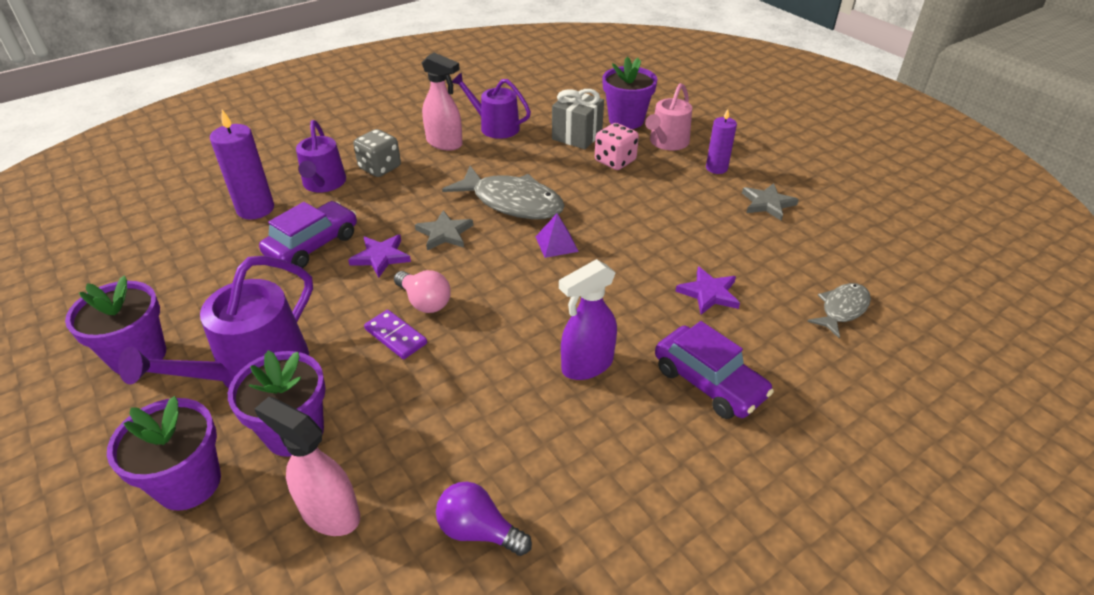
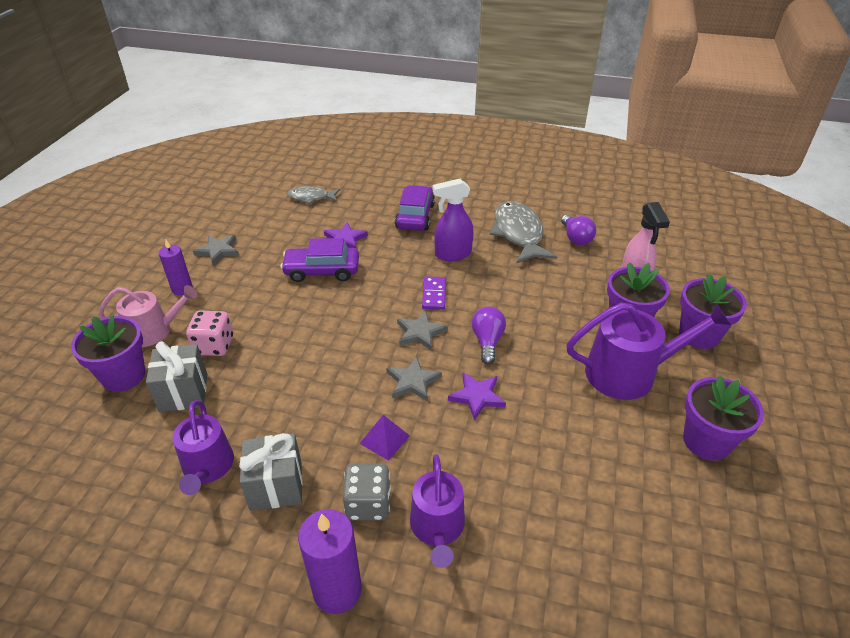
camera: 130 degrees left, 0 degrees up
purple candle [210,110,274,220] -> purple candle moved to [298,509,362,614]
purple car [259,201,357,268] -> purple car moved to [281,238,359,282]
purple watering can [296,120,346,192] -> purple watering can turned 135 degrees clockwise [410,454,465,568]
purple domino [364,310,427,359] -> purple domino moved to [422,276,446,310]
pink light bulb [394,270,451,313] -> purple light bulb [472,307,506,364]
pink spray bottle [422,53,463,151] -> grey gift [239,433,303,511]
grey fish [442,166,565,219] -> grey fish moved to [490,201,557,264]
purple pyramid [535,213,579,258] -> purple pyramid moved to [360,415,410,461]
purple spray bottle [559,259,617,380] -> purple spray bottle turned 150 degrees clockwise [433,179,474,261]
none -> grey star [397,311,448,351]

